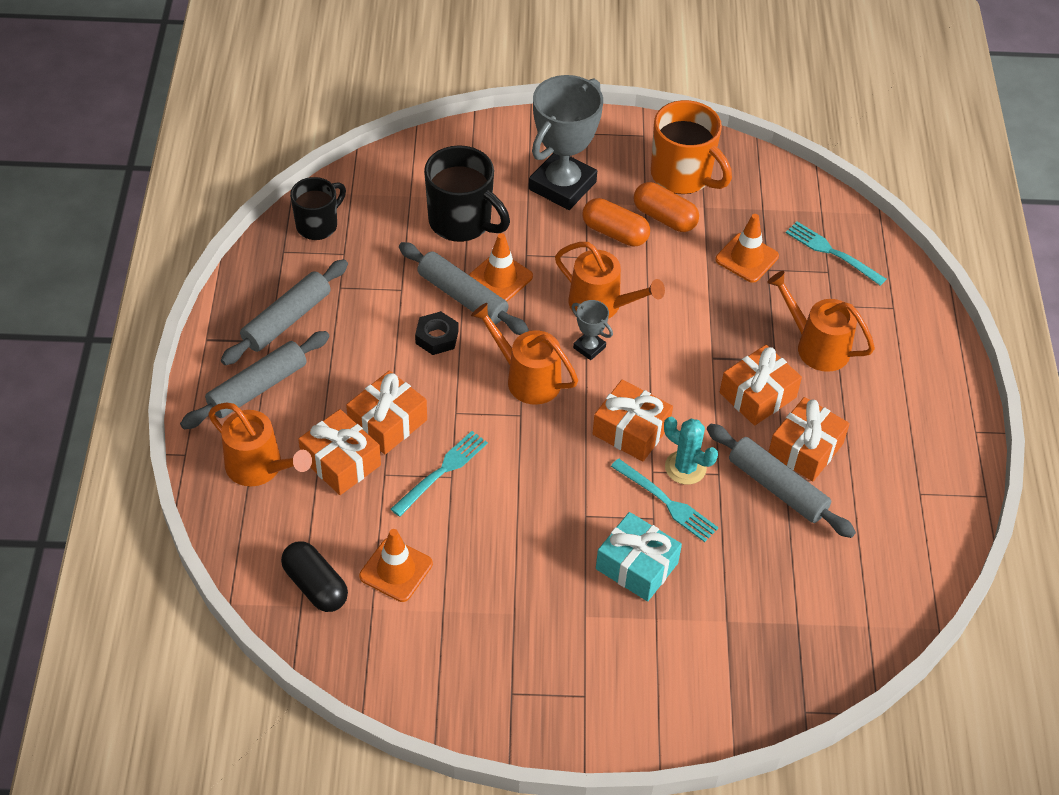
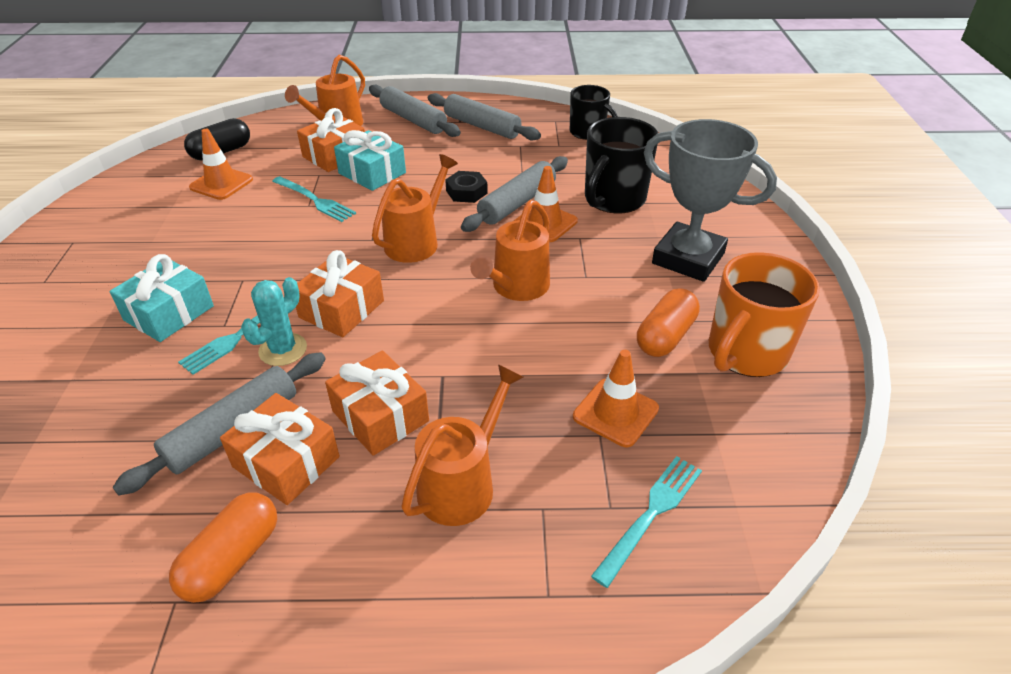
camera: 90 degrees right, 10 degrees down
orange gift [346,371,427,454] -> turquoise gift [334,130,406,191]
grey trophy [571,300,613,360] -> none
orange capsule [582,198,650,246] -> orange capsule moved to [169,492,277,603]

